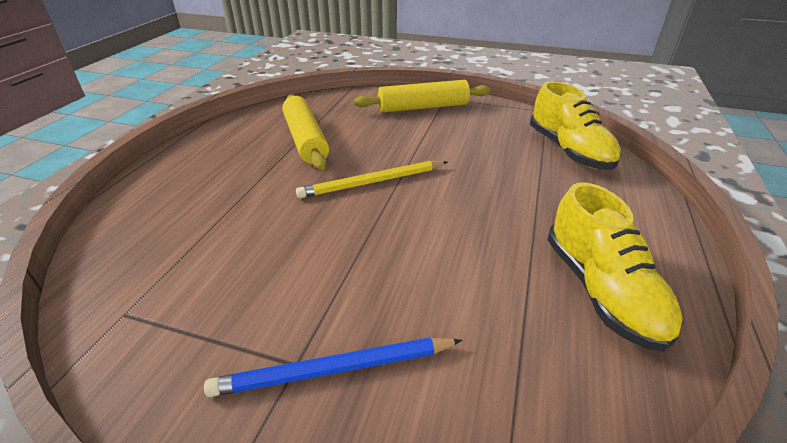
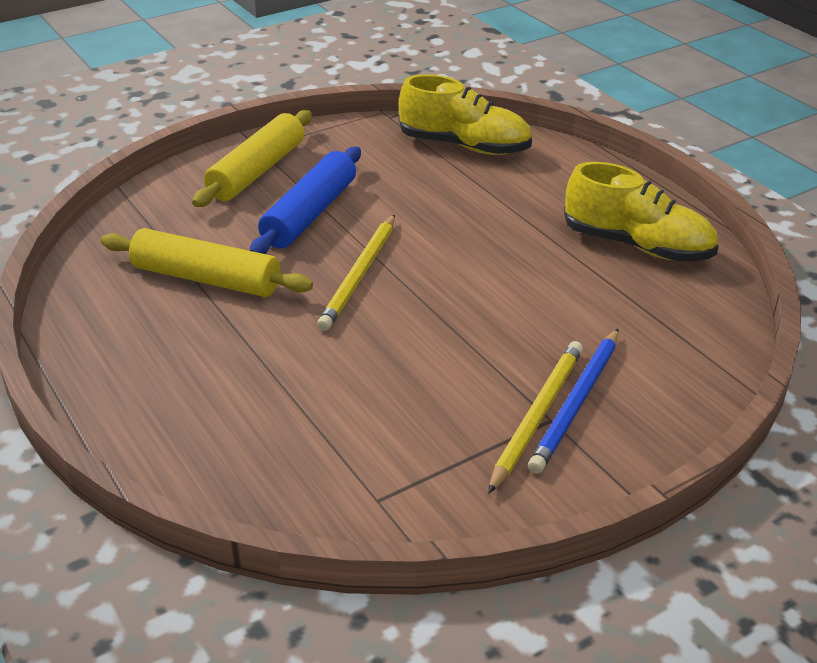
camera: 50 degrees left, 0 degrees up
none -> blue rolling pin [250,147,361,254]
none -> yellow pencil [488,341,583,494]

